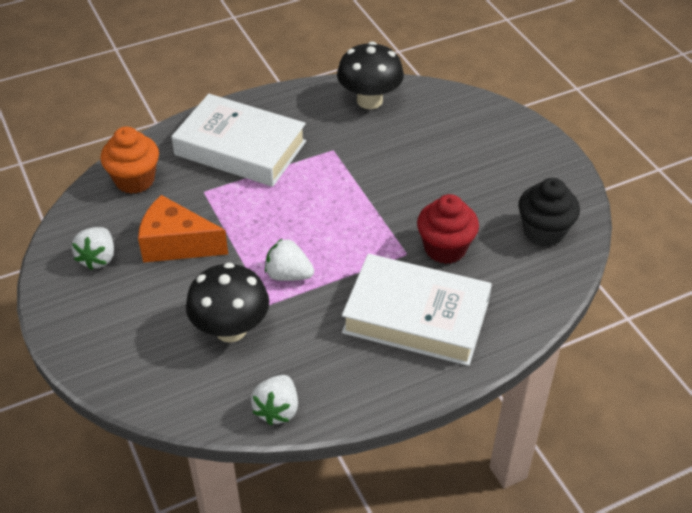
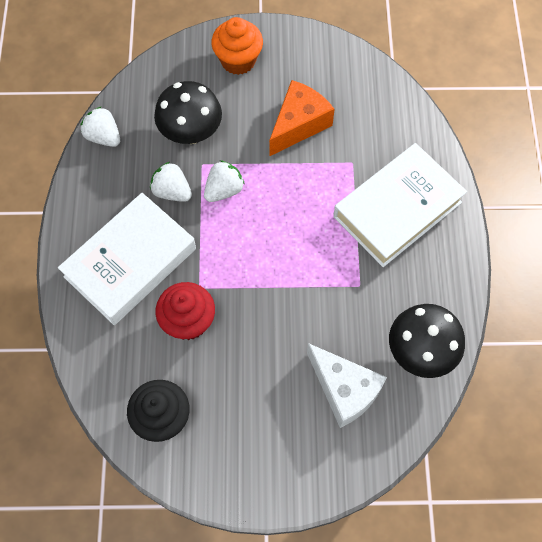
camera: 115 degrees right, 20 degrees up
white strawberry [72,227,114,270] -> white strawberry moved to [150,162,192,202]
orange cupcake [100,127,159,194] -> orange cupcake moved to [211,17,263,75]
none -> white cheese [307,343,387,428]

